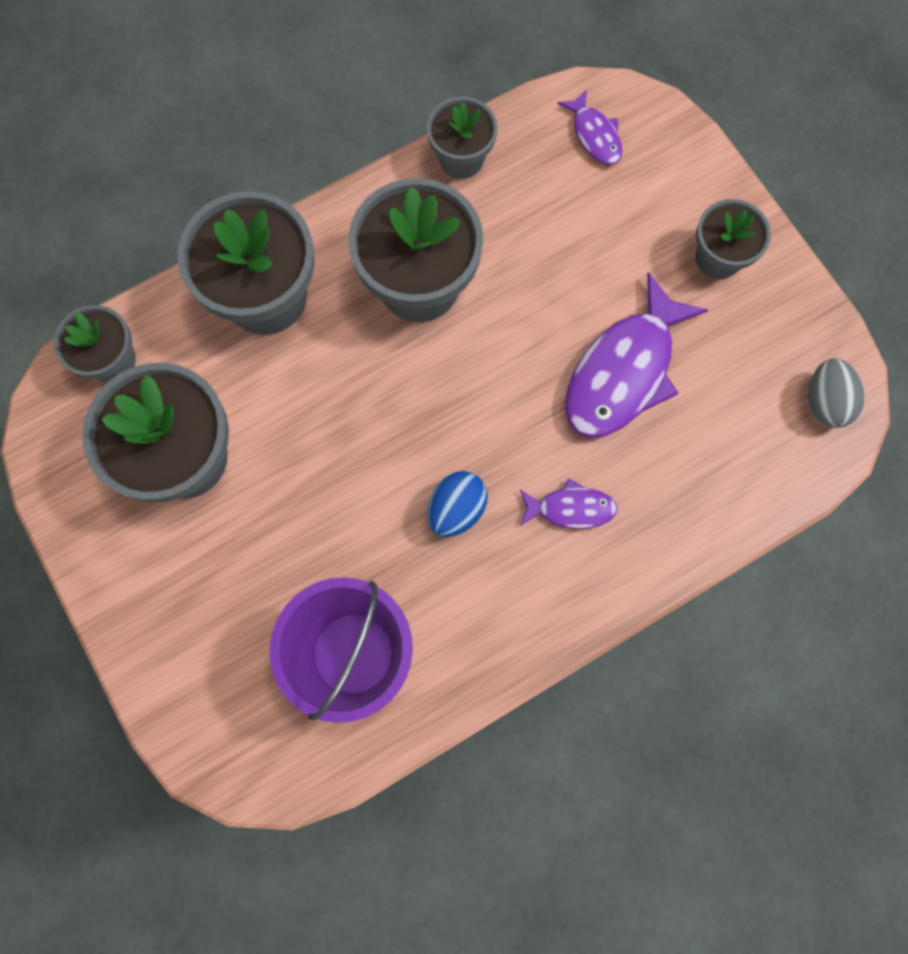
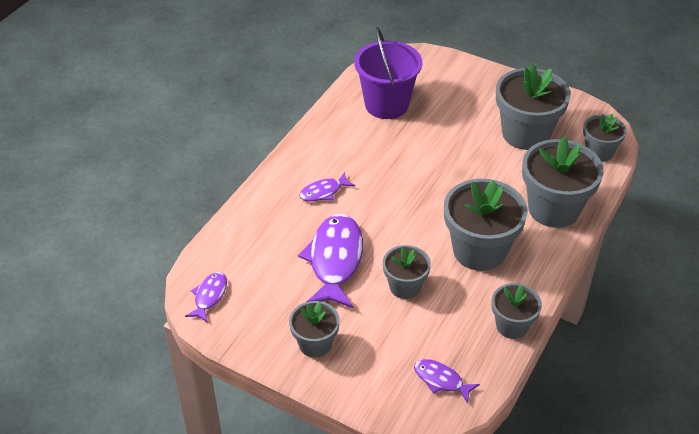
camera: 150 degrees right, 30 degrees down
blue egg [428,471,488,537] -> none
grey egg [808,358,865,428] -> purple fish [185,272,227,323]
none -> grey flower pot [383,245,431,299]

